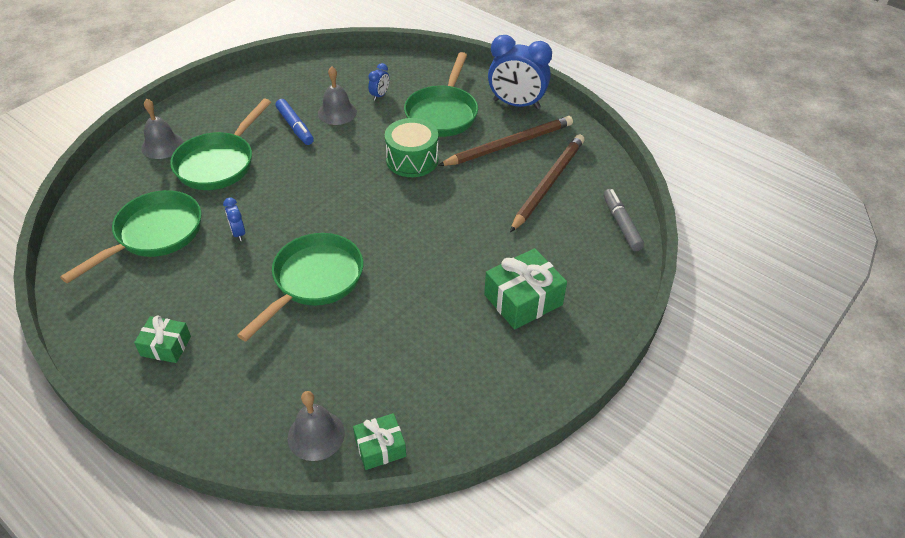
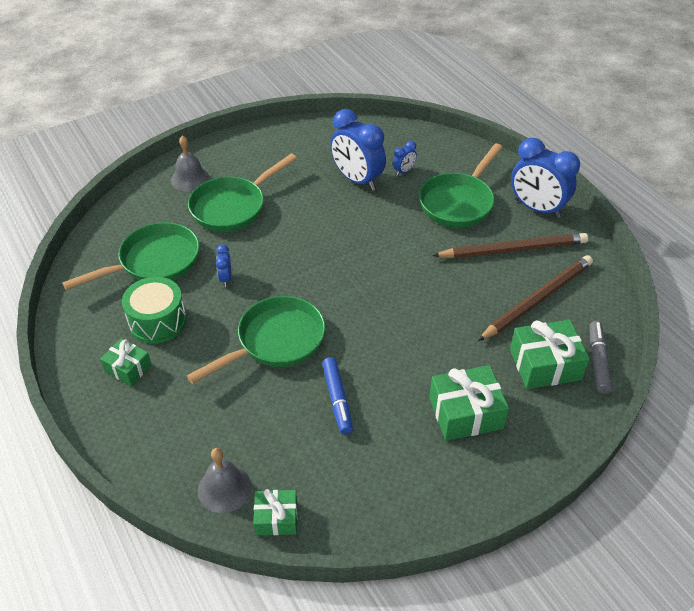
camera: 20 degrees right, 0 degrees up
blue marker [276,99,314,145] -> blue marker moved to [322,357,353,434]
grey bell [318,67,357,125] -> blue clock [330,109,386,191]
green drum [385,118,438,177] -> green drum moved to [122,277,187,344]
none -> green gift [510,320,590,389]

